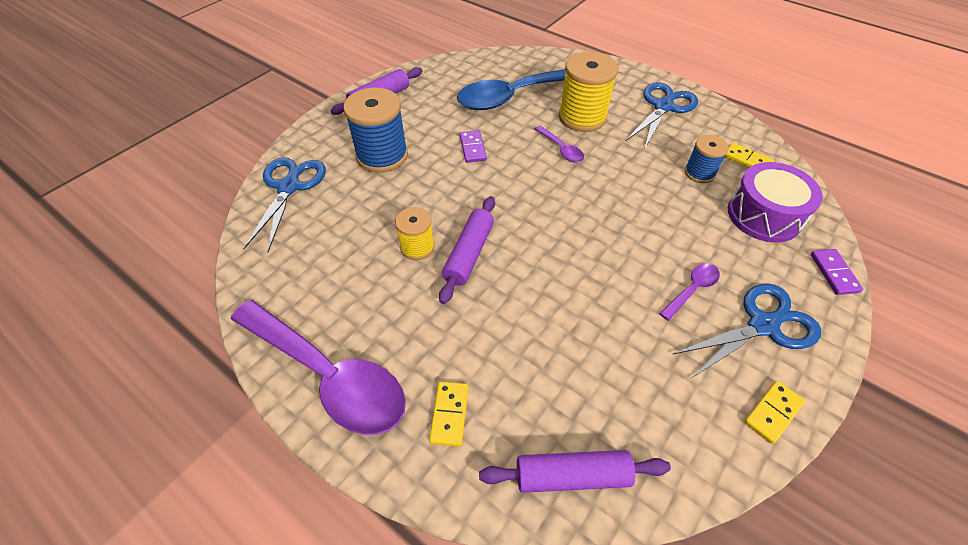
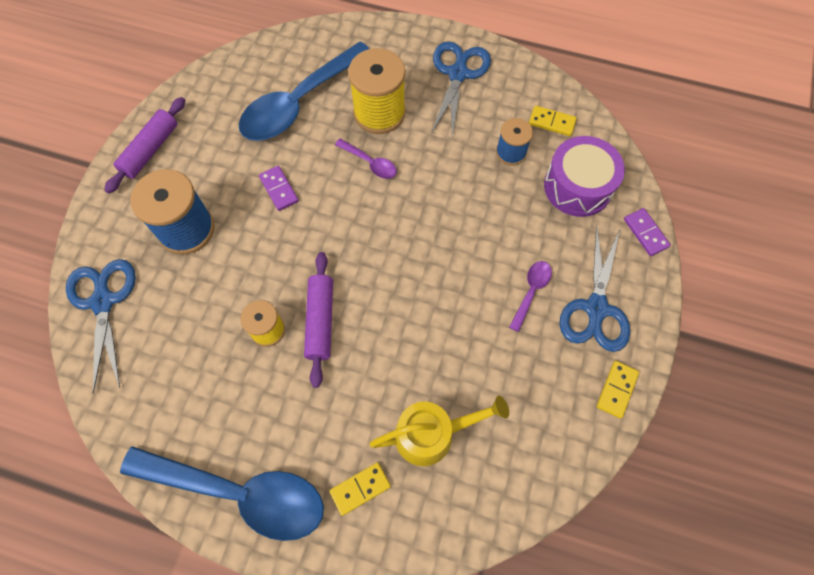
camera: 20 degrees left, 15 degrees up
purple spoon [231,300,406,435] -> blue spoon [120,446,324,541]
yellow domino [429,382,469,446] -> yellow domino turned 75 degrees clockwise [329,462,391,516]
purple rolling pin [479,450,671,493] -> none
blue scissors [672,283,821,378] -> blue scissors turned 150 degrees clockwise [560,225,630,352]
none -> yellow watering can [370,396,509,466]

